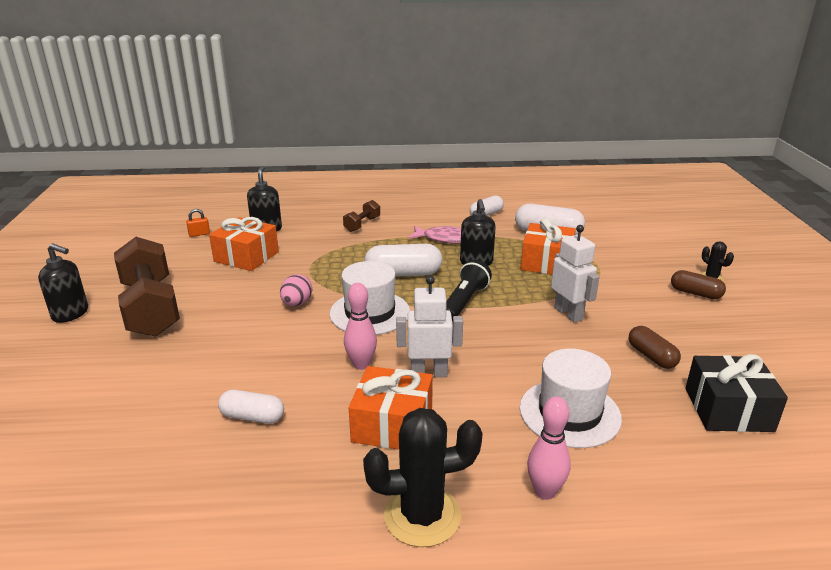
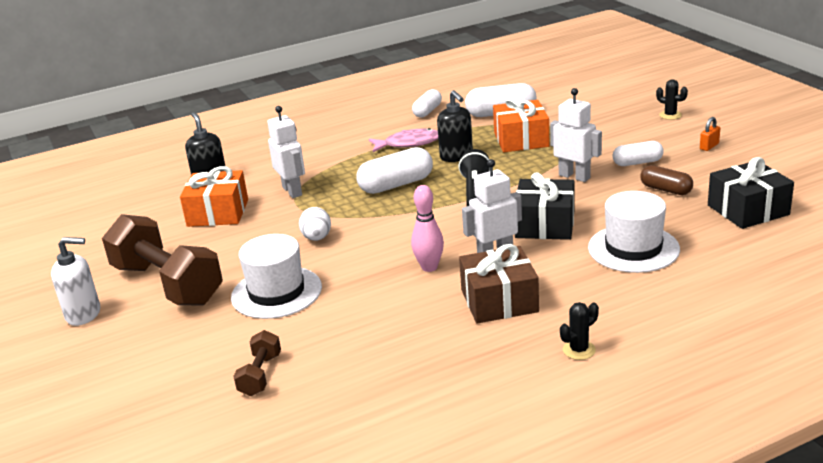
camera: 20 degrees left, 0 degrees up
black soap dispenser [38,243,88,323] -> white soap dispenser [51,237,100,326]
orange padlock [186,209,210,237] -> orange padlock moved to [700,117,720,151]
white capsule [218,390,284,424] -> white capsule moved to [612,141,664,166]
pink egg [280,274,312,306] -> white egg [299,207,331,241]
white hat [330,261,410,335] -> white hat moved to [231,234,322,319]
brown dumbbell [343,200,380,232] -> brown dumbbell moved to [233,330,281,396]
orange gift [349,366,433,449] -> brown gift [459,244,539,324]
black cactus [363,408,483,547] -> black cactus [560,302,599,360], size x0.49
pink bowling pin [527,396,571,500] -> none
brown capsule [671,270,726,299] -> none
none -> white robot [268,106,305,198]
none -> black gift [515,172,574,240]

